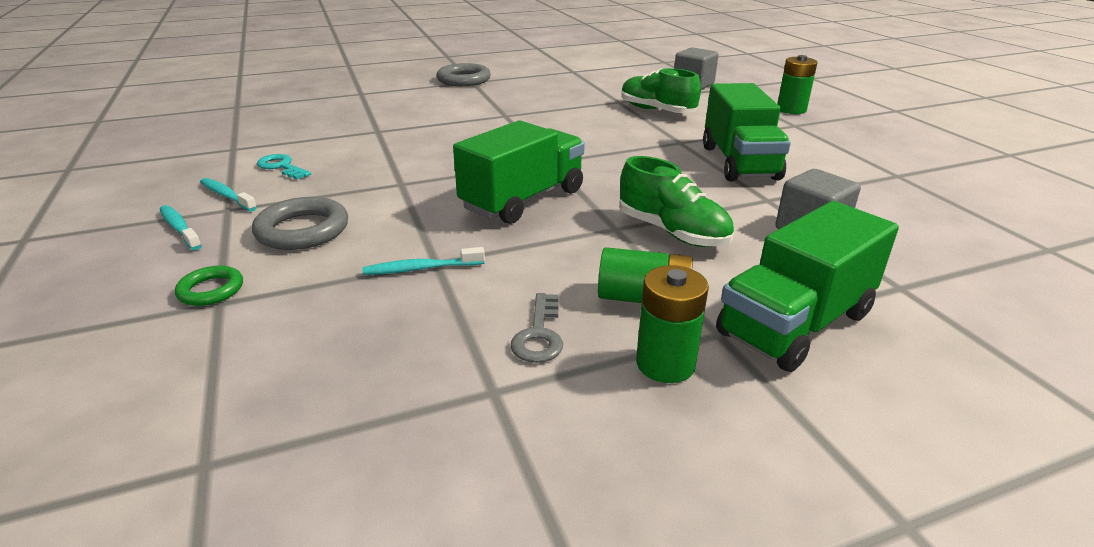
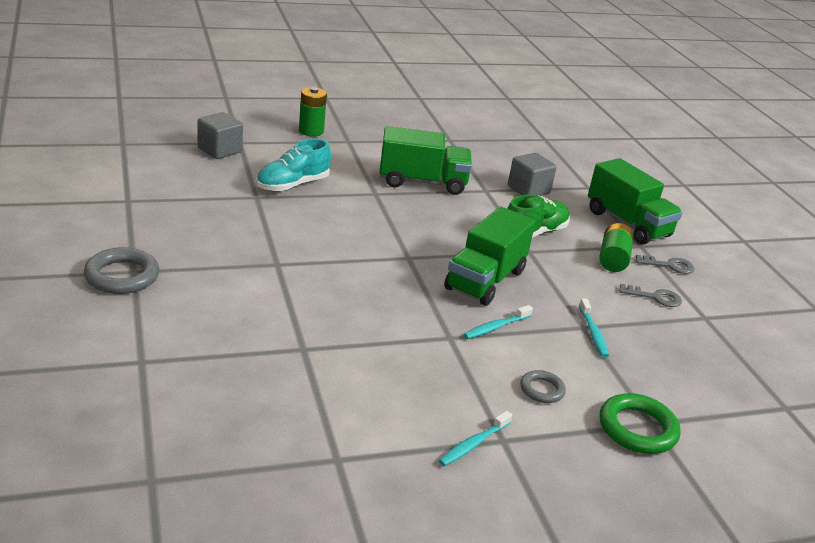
camera: 90 degrees left, 0 degrees up
turquoise toothbrush [160,205,202,250] -> turquoise toothbrush moved to [464,305,533,339]
green ring [175,266,243,306] -> green ring [600,393,681,454], size x1.70
grey ring [252,197,348,250] -> grey ring [520,370,566,403], size x0.59
turquoise key [257,154,311,179] -> none
green truck [453,120,585,224] -> green truck turned 105 degrees counterclockwise [444,206,536,306]
green shoe [621,68,701,113] -> turquoise shoe [256,138,331,192]
green battery [636,265,709,383] -> grey key [636,255,695,274]

